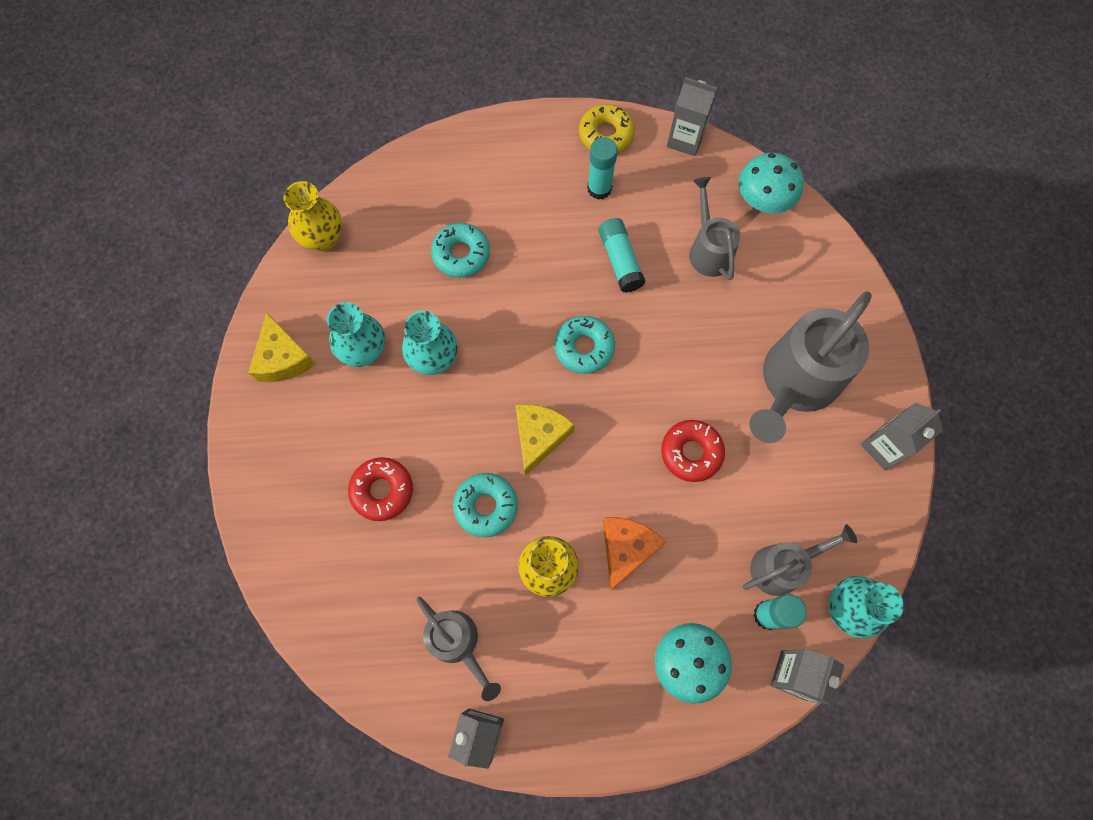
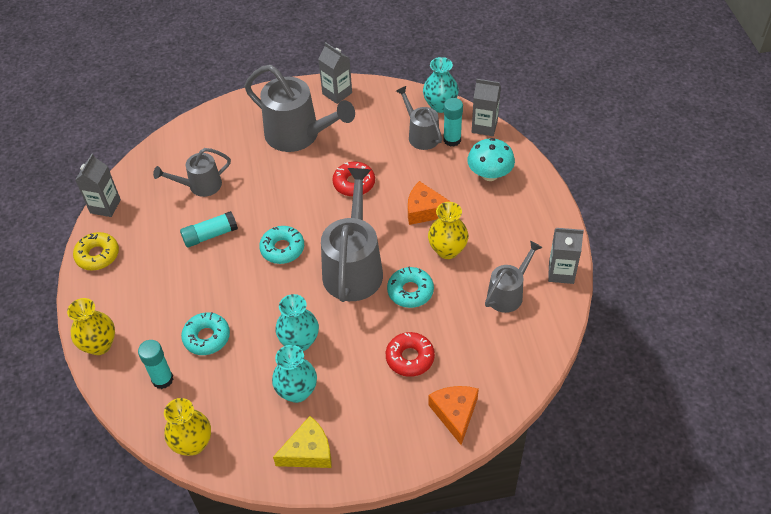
camera: 95 degrees left, 20 degrees down
yellow cheese [516,404,575,476] -> grey watering can [321,168,383,302]
turquoise glue stick [587,137,618,200] -> turquoise glue stick moved to [138,340,174,389]
turquoise mushroom [738,153,804,213] -> none
none -> yellow vase [67,298,115,355]
none -> orange cheese [428,386,479,445]

